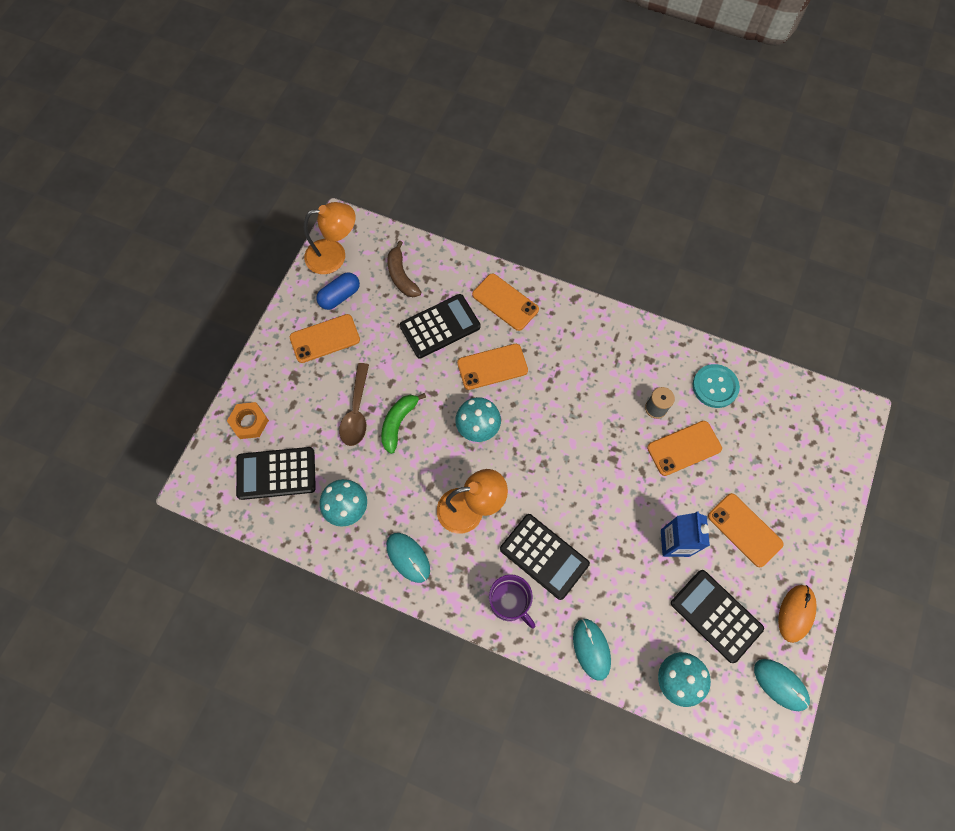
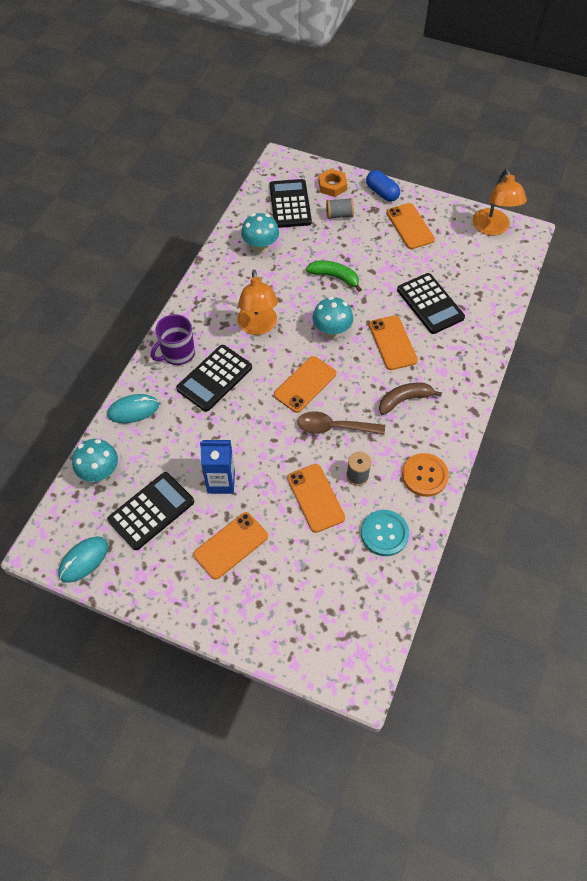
camera: 90 degrees right, 10 degrees down
blue capsule [316,272,360,310] -> blue capsule moved to [366,170,400,202]
brown spoon [339,363,369,446] -> brown spoon moved to [297,411,385,435]
turquoise mouse [386,533,430,583] -> none
brown banana [387,241,421,297] -> brown banana moved to [379,383,442,415]
orange phone [472,274,539,331] -> orange phone moved to [274,356,336,413]
orange mouse [778,585,817,643] -> none
none -> grey spool [326,198,354,219]
none -> orange button [402,453,449,497]

